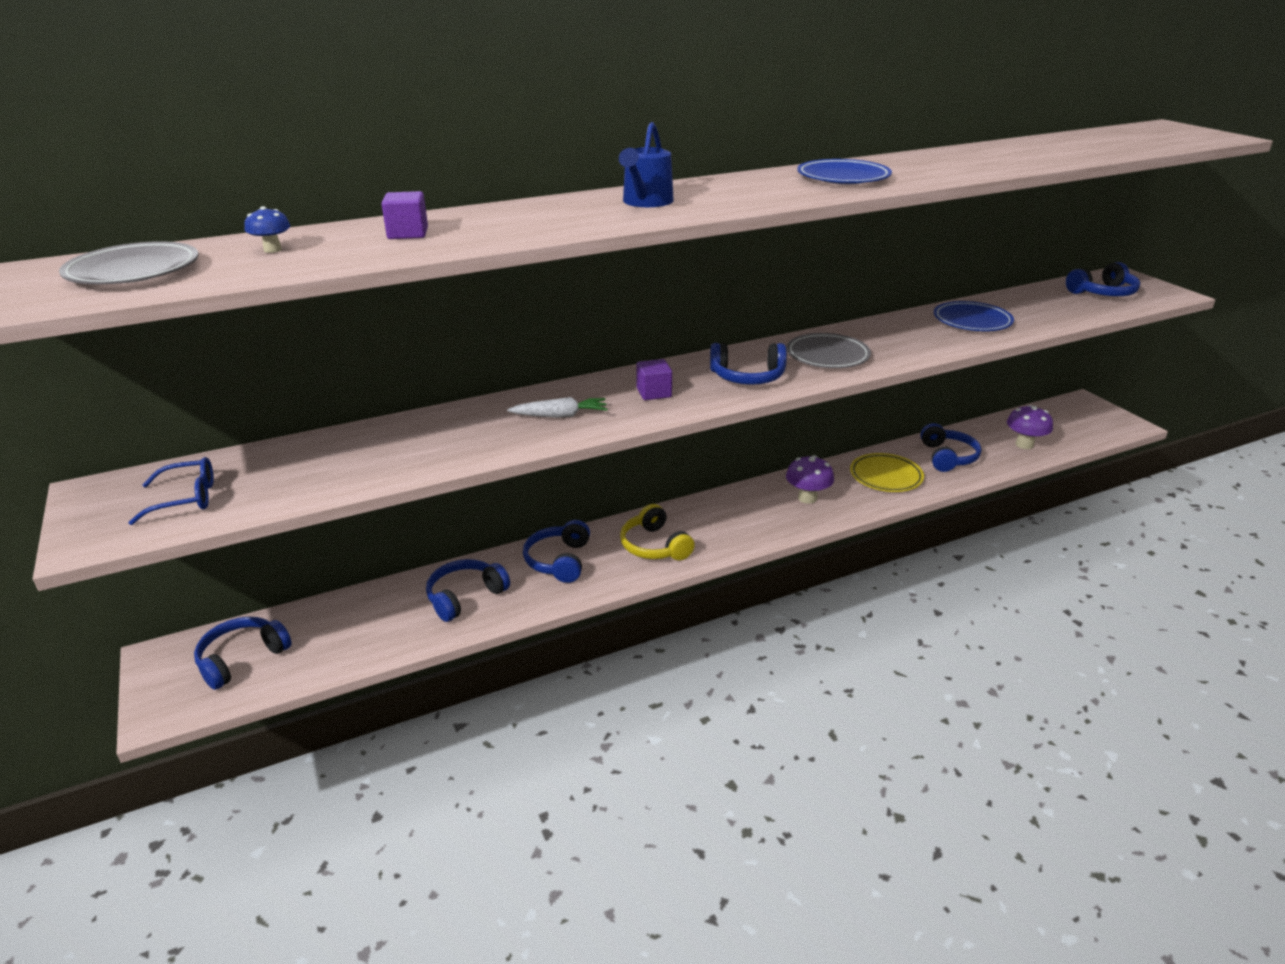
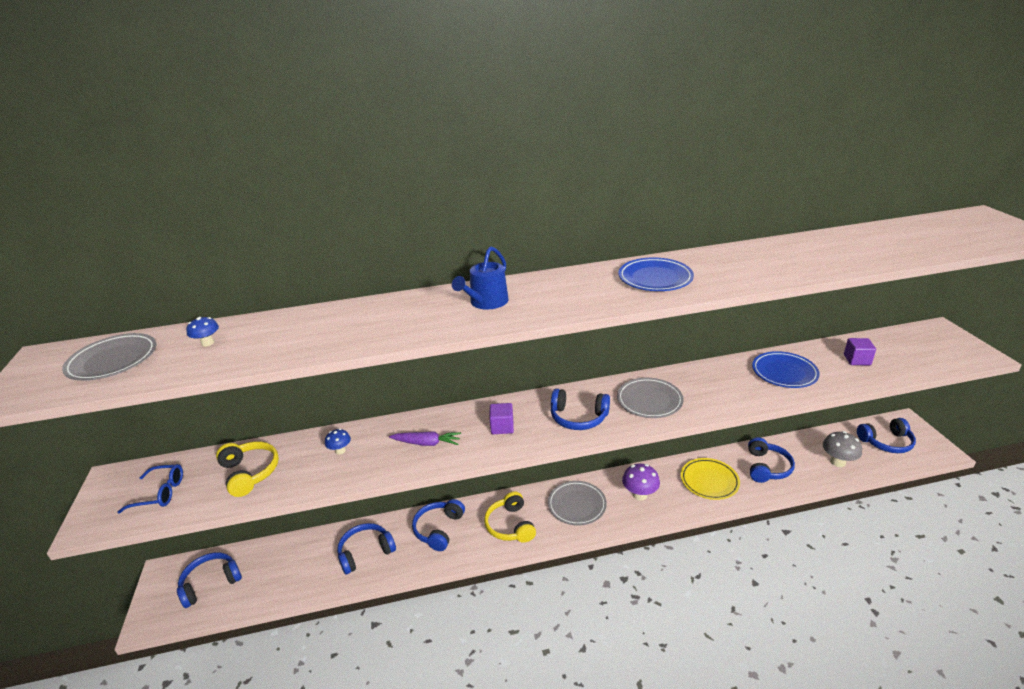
camera: 15 degrees right, 0 degrees up
purple cube [382,191,428,239] -> purple cube moved to [844,338,876,365]
white carrot [507,397,608,418] -> purple carrot [389,431,461,446]
purple mushroom [1007,405,1053,449] -> grey mushroom [823,431,862,467]
blue headphones [1066,262,1140,296] -> blue headphones moved to [857,418,916,453]
none -> yellow headphones [216,441,279,497]
none -> blue mushroom [325,429,351,455]
none -> grey plate [548,481,607,526]

